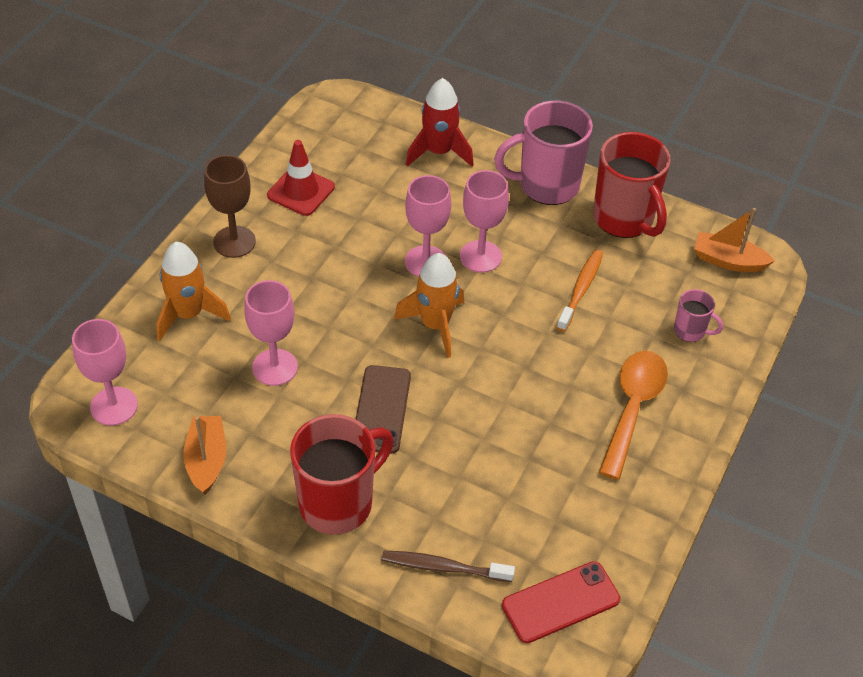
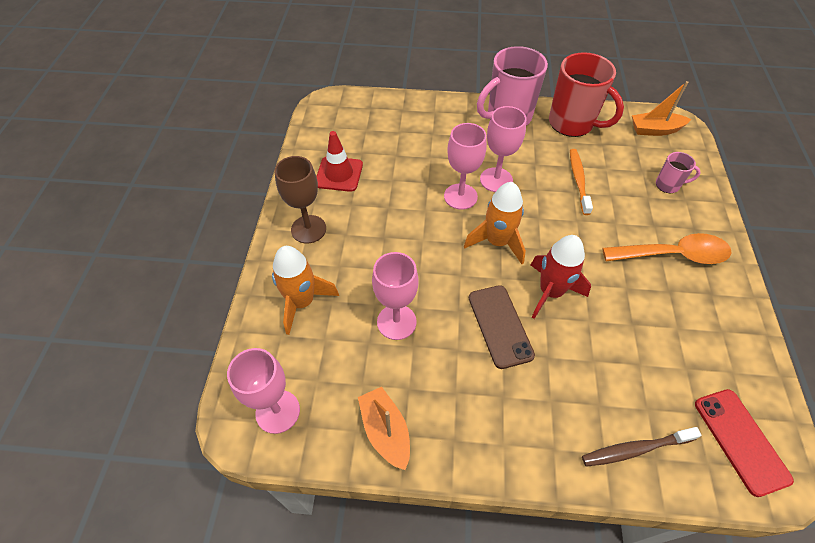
camera: 20 degrees left, 5 degrees up
red mug [290,414,394,535] -> none
red rocket [406,78,474,167] -> red rocket moved to [531,235,591,319]
red phone [502,561,620,643] -> red phone turned 60 degrees counterclockwise [695,389,794,497]
orange spoon [598,351,668,480] -> orange spoon turned 90 degrees clockwise [602,233,732,264]

